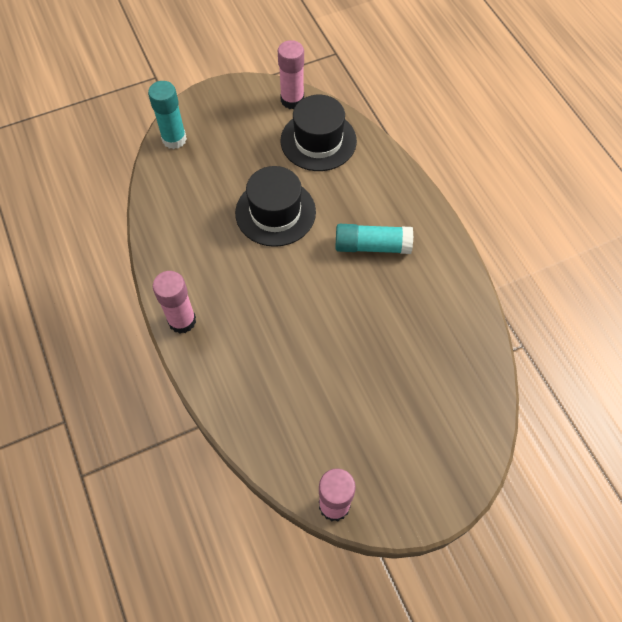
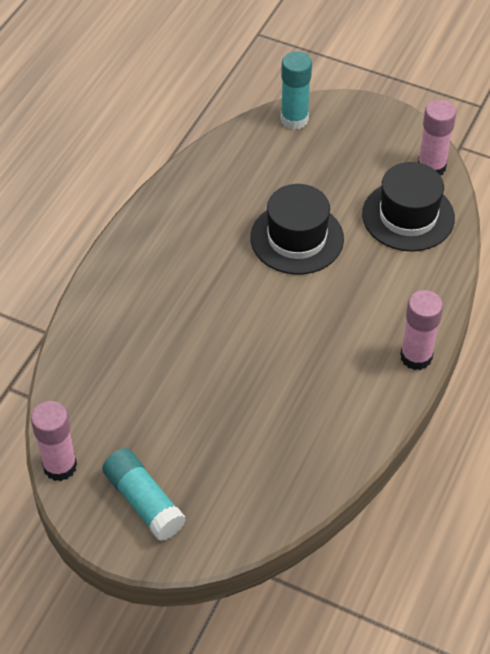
camera: 50 degrees right, 10 degrees down
pink glue stick [153,271,196,334] -> pink glue stick moved to [400,290,443,370]
turquoise glue stick [335,224,413,254] -> turquoise glue stick moved to [102,448,186,541]

